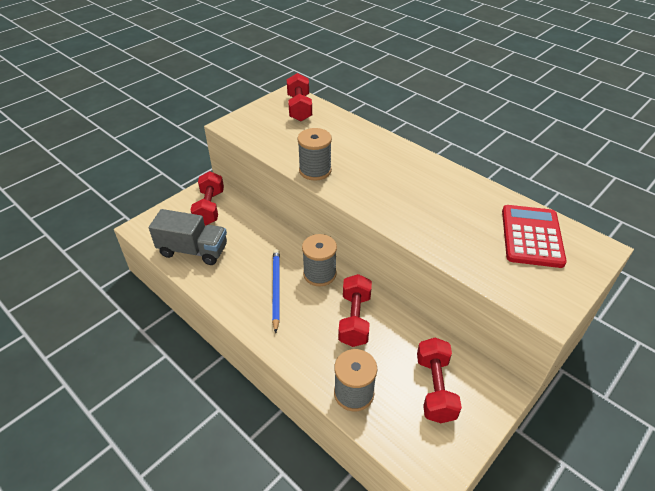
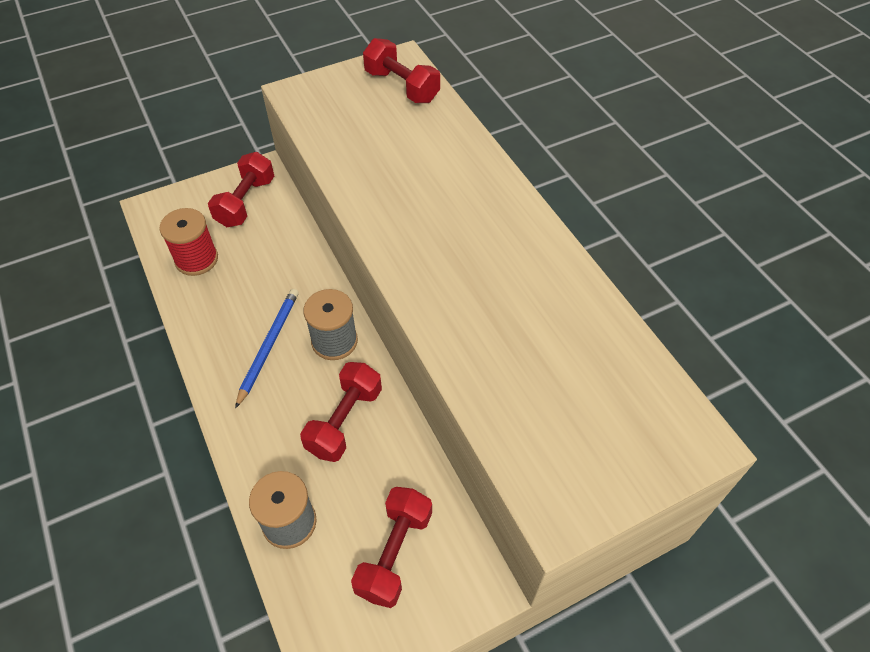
camera: 20 degrees right, 10 degrees up
grey truck [149,209,227,265] -> red spool [159,208,218,276]
red dumbbell [287,73,312,121] -> red dumbbell turned 60 degrees counterclockwise [363,38,440,103]
grey spool [297,128,332,181] -> none
red calculator [502,205,567,268] -> none

